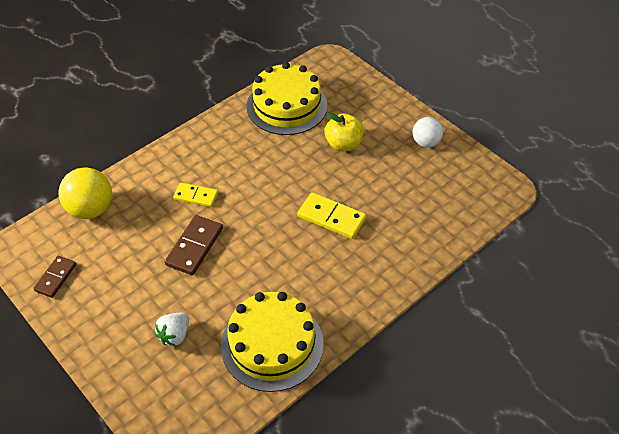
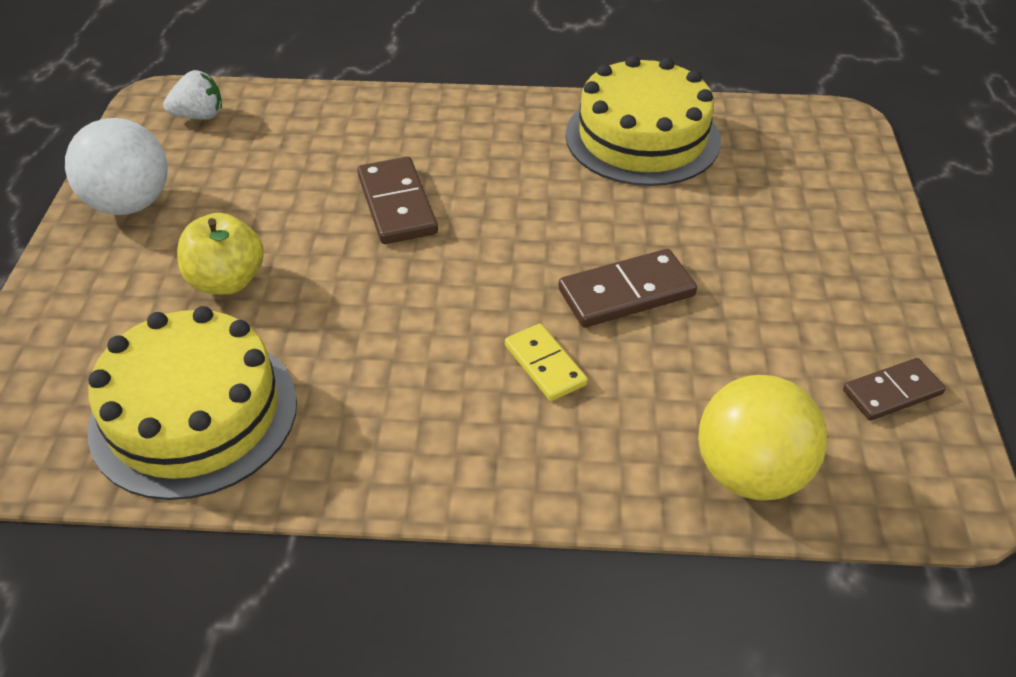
camera: 135 degrees left, 5 degrees down
white strawberry [155,313,189,346] -> white strawberry moved to [163,70,222,120]
yellow domino [298,192,366,239] -> brown domino [357,157,438,244]
white ball [412,117,443,147] -> white ball [65,118,168,215], size x1.57

